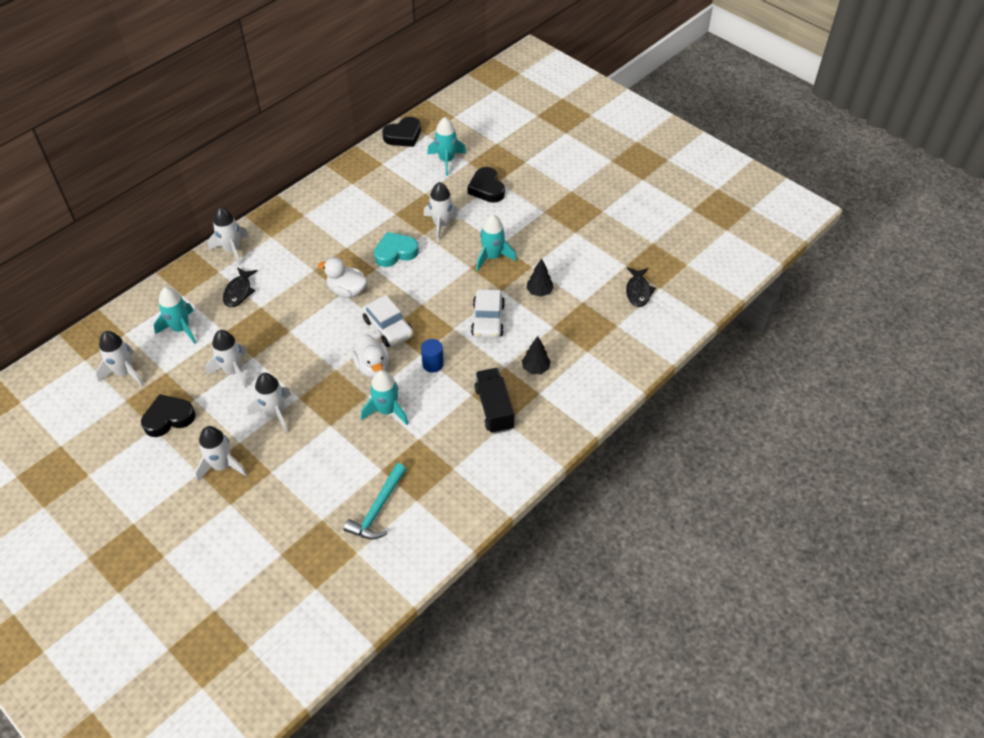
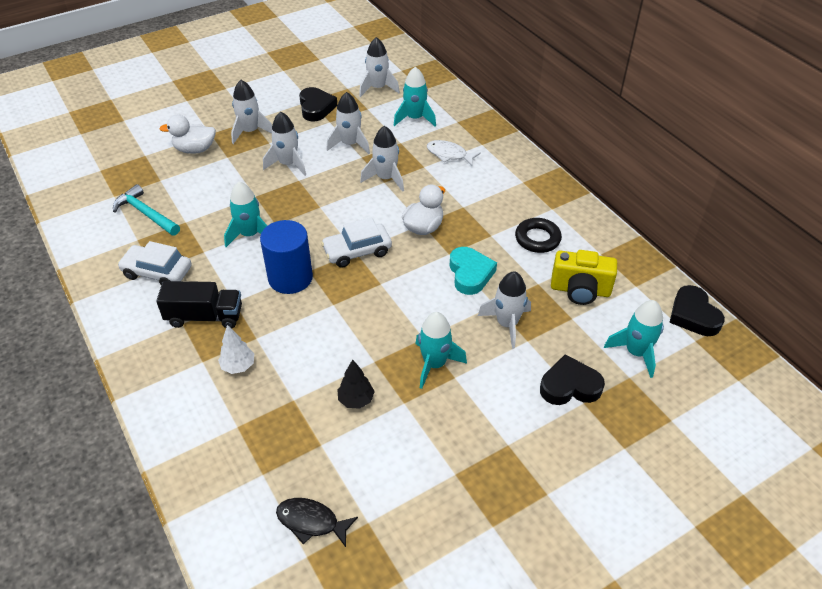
camera: 105 degrees right, 5 degrees down
white rocket [208,207,249,266] -> white rocket moved to [360,126,404,192]
black fish [223,267,258,307] -> white fish [427,140,481,166]
white duck [352,334,389,378] -> white duck moved to [159,115,216,154]
blue cylinder [421,339,444,373] -> blue cylinder [260,220,313,294], size x1.86
white car [471,289,505,338] -> white car moved to [117,241,192,285]
black tree [522,336,551,374] -> white tree [218,325,254,374]
none -> black ring [515,218,562,253]
none -> yellow camera [551,250,617,305]

